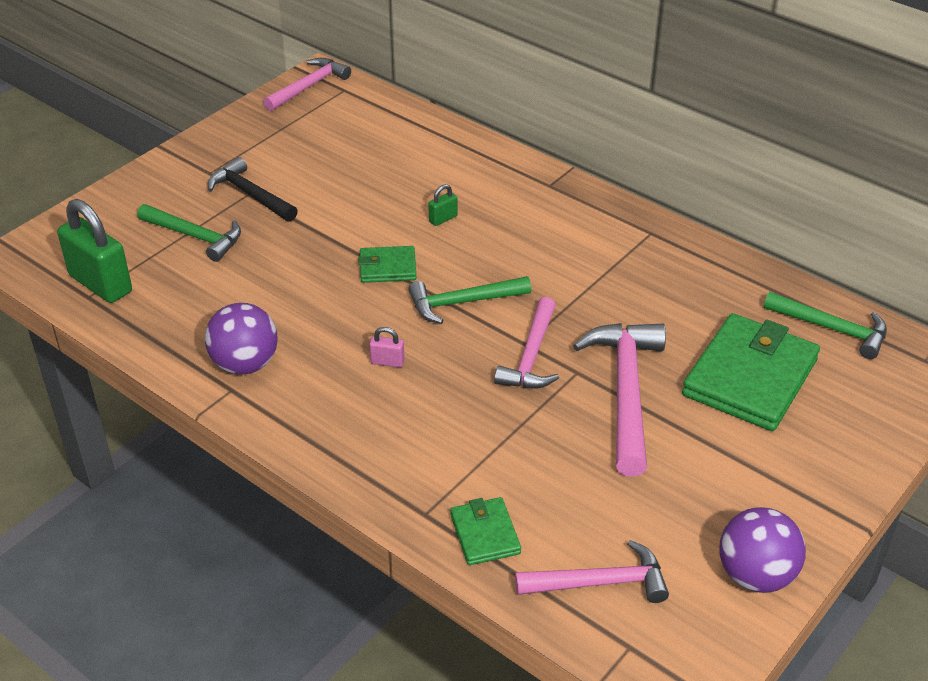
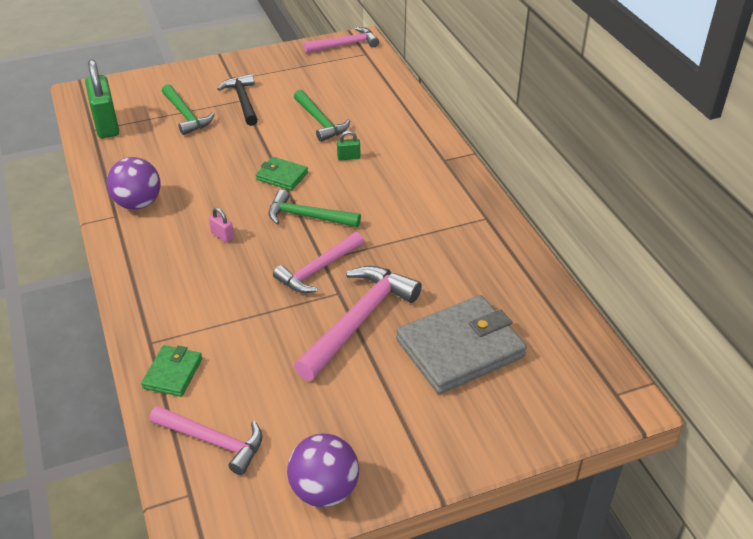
camera: 30 degrees right, 0 degrees up
green wallet [682,313,820,431] -> grey wallet [396,295,527,394]
green hammer [764,292,887,359] -> green hammer moved to [294,90,350,142]

